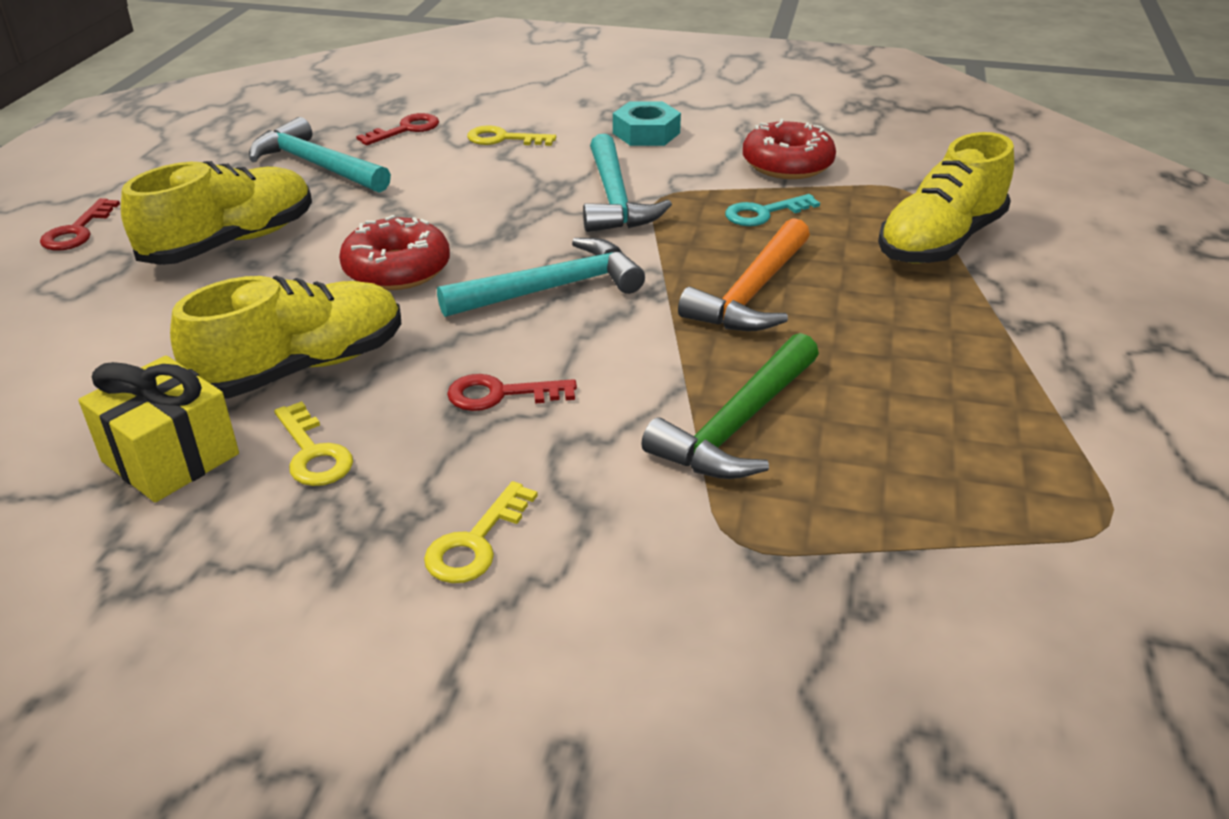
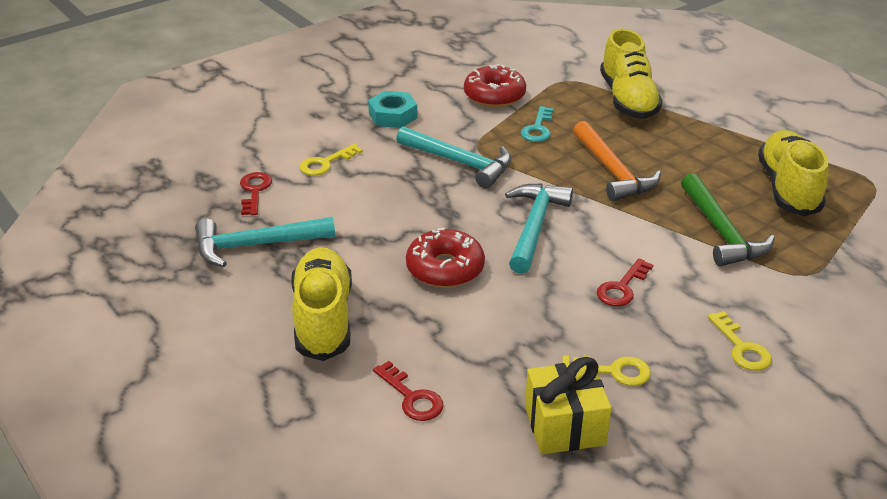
camera: 50 degrees left, 0 degrees up
red key [40,198,120,251] -> red key moved to [373,361,443,421]
yellow shoe [170,276,401,398] -> yellow shoe moved to [758,130,829,216]

